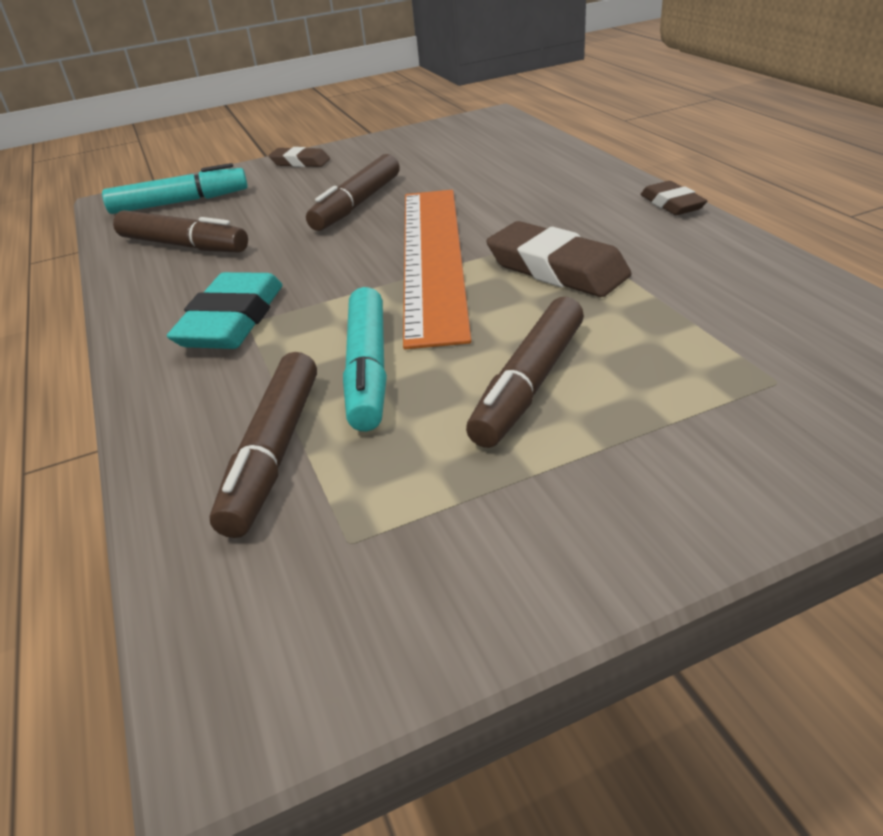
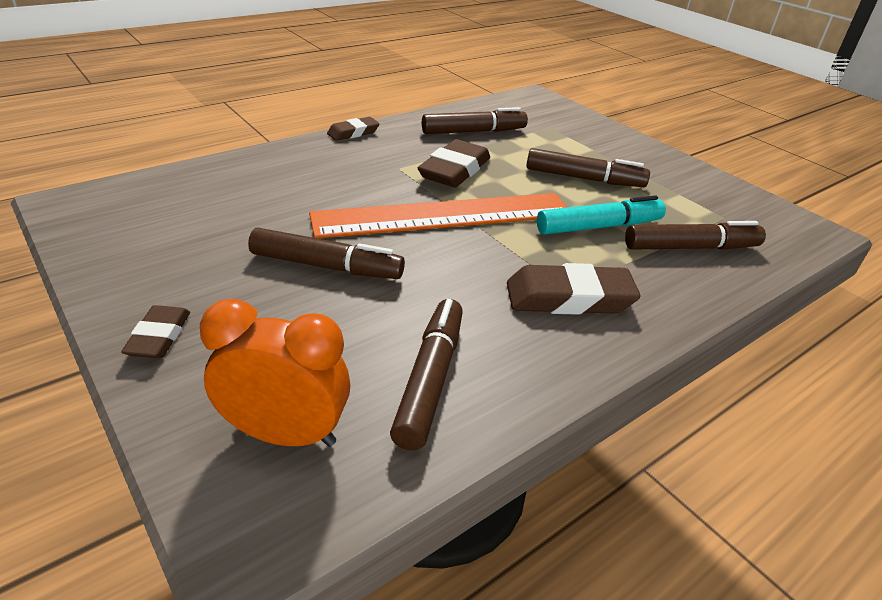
camera: 110 degrees left, 0 degrees up
turquoise marker [102,163,248,214] -> orange clock [200,299,350,447]
turquoise eraser [167,272,282,349] -> brown eraser [507,263,641,315]
none -> brown marker [422,107,528,134]

